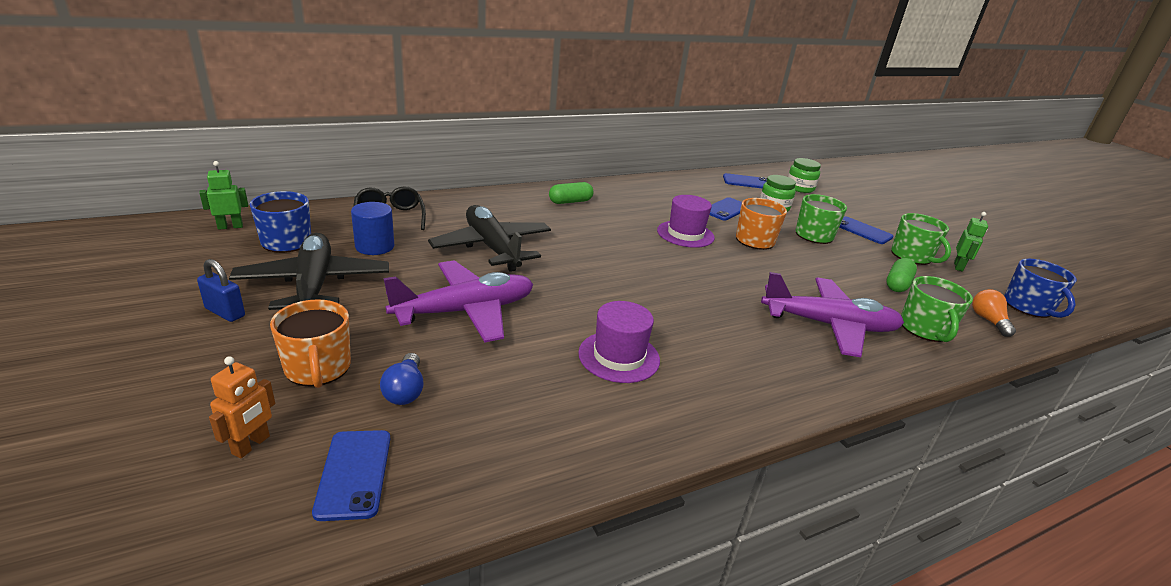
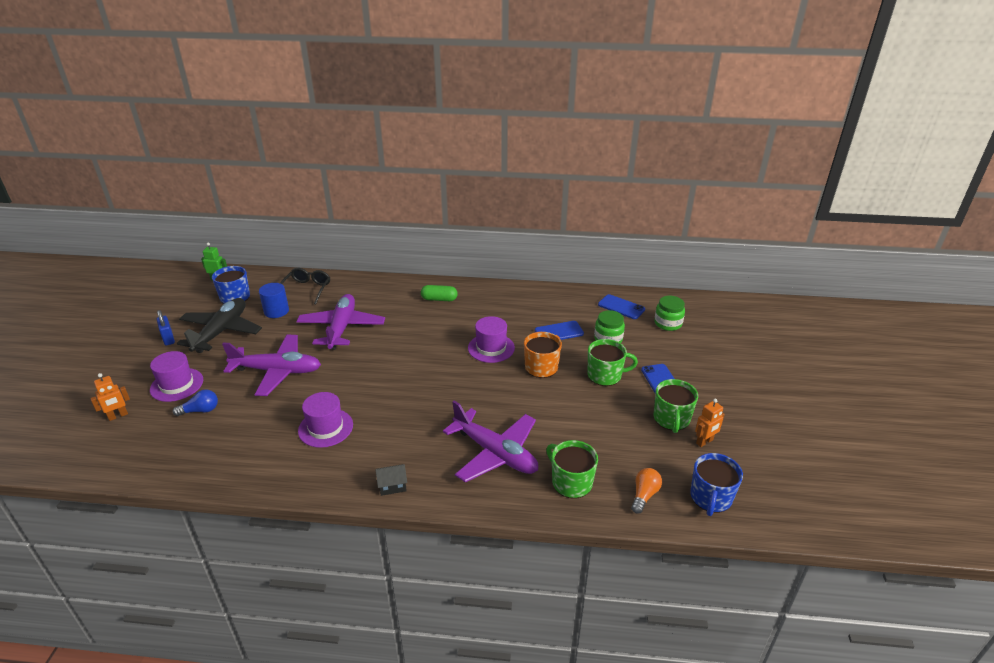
camera: 35 degrees right, 5 degrees up
orange mug [270,299,351,388] -> purple hat [150,351,203,402]
blue phone [312,430,390,521] -> none
blue light bulb [380,353,424,405] -> blue light bulb turned 135 degrees counterclockwise [173,389,218,416]
black plane [428,205,551,272] -> purple plane [296,294,385,350]
green capsule [886,258,917,292] -> none
green mug [901,276,973,342] -> green mug turned 105 degrees clockwise [546,440,598,499]
green robot [954,212,988,272] -> orange robot [695,399,725,447]
none -> black house [375,464,407,496]

